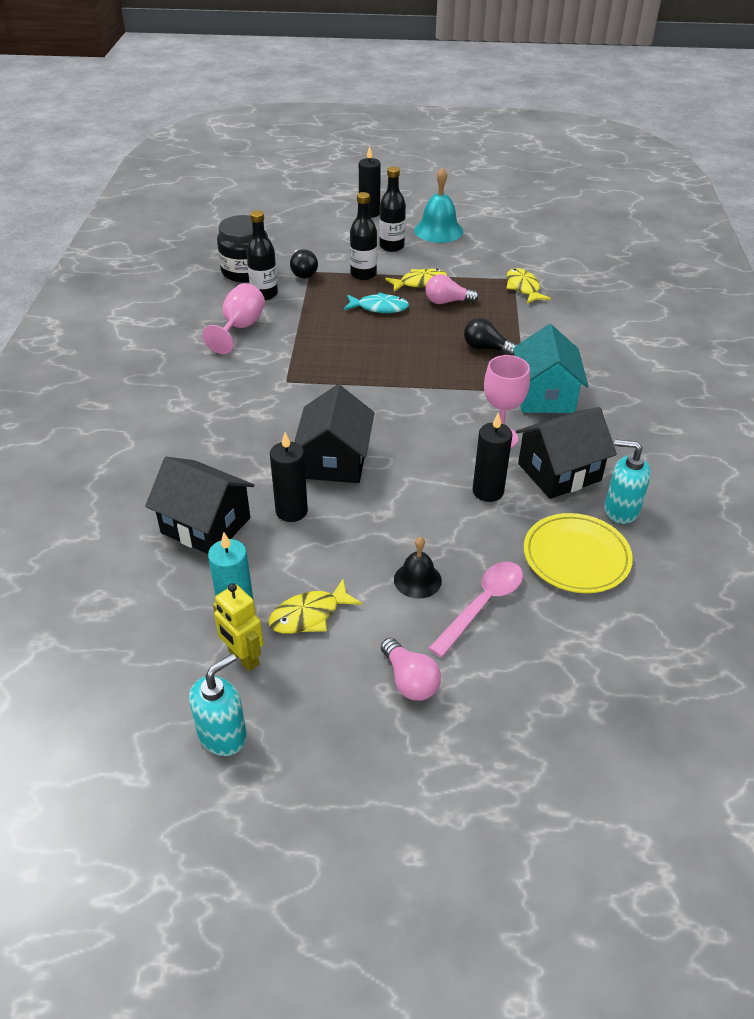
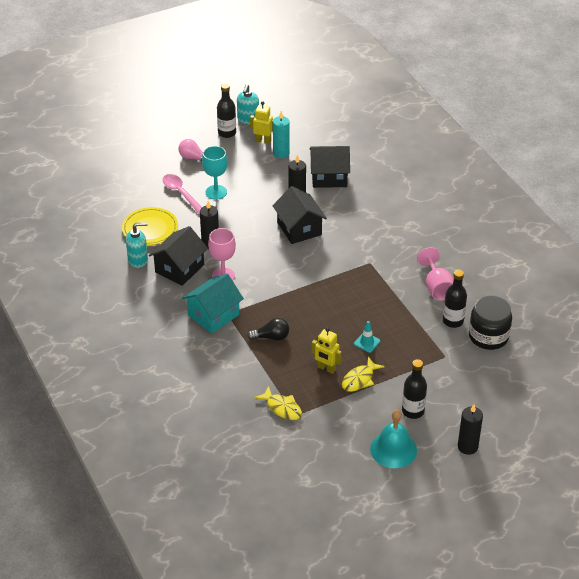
camera: 150 degrees right, 0 degrees up
yellow fish [268,579,362,634] -> none
black light bulb [290,249,318,278] -> none
turquoise fish [344,292,409,313] -> turquoise traffic cone [354,321,380,353]
black bottle [350,192,377,280] -> black bottle moved to [217,84,236,138]
black bell [394,537,442,599] -> turquoise goblet [202,146,228,200]
pink light bulb [425,274,479,304] -> yellow robot [311,328,342,374]
pink spoon [429,562,523,657] -> pink spoon turned 135 degrees clockwise [163,174,202,215]
turquoise house [513,324,588,413] -> turquoise house turned 75 degrees clockwise [182,274,244,334]

